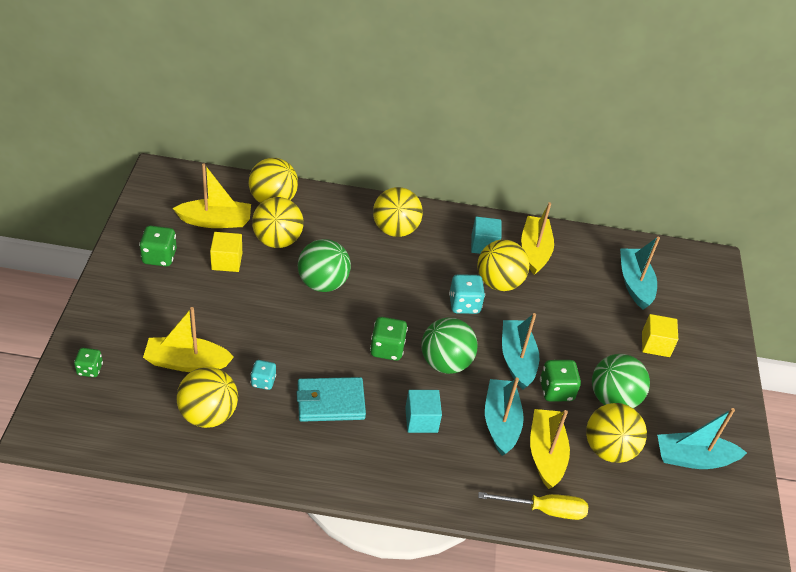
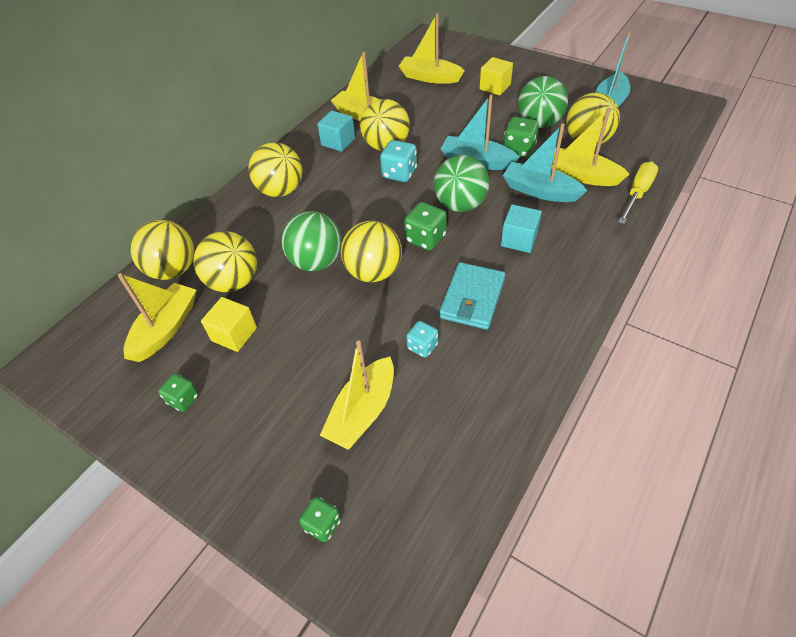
camera: 55 degrees left, 5 degrees up
green dice [139,226,177,266] -> green dice [158,374,199,412], size x0.65
yellow ball [176,367,238,428] -> yellow ball moved to [341,221,402,282]
turquoise boat [620,236,660,310] -> yellow boat [399,13,465,84]

